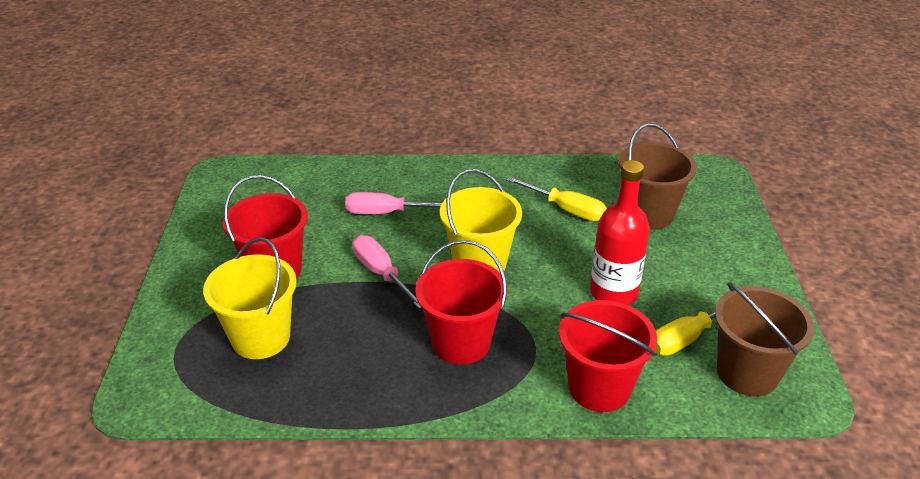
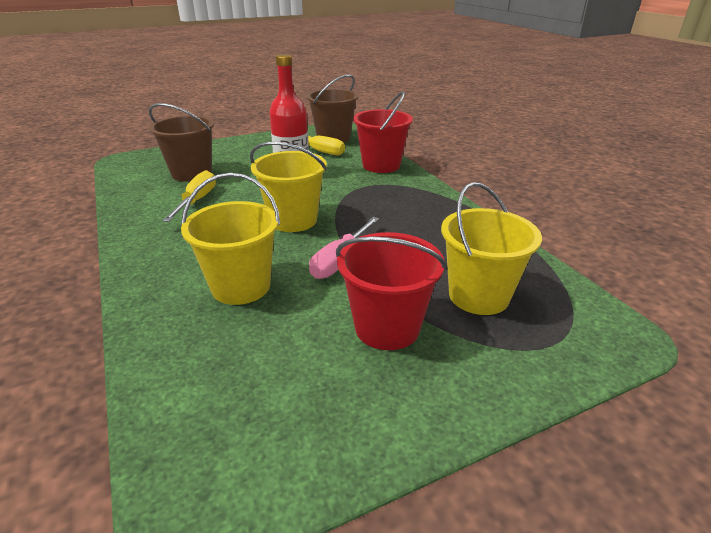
camera: 115 degrees left, 5 degrees down
pink screwdriver [345,192,442,214] -> yellow bucket [181,172,280,305]
red bucket [415,240,507,364] -> none

